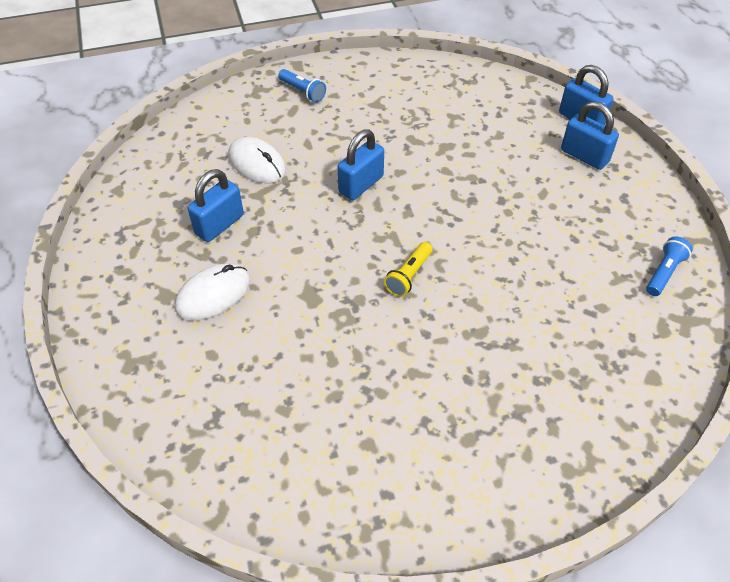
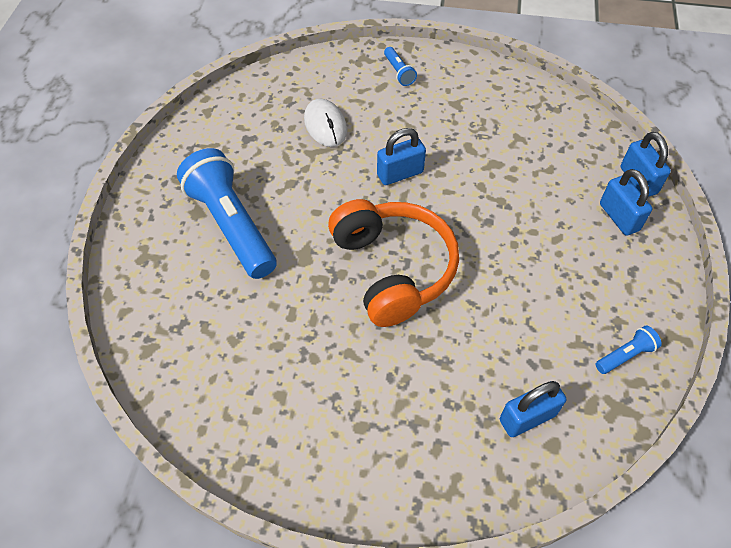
camera: 25 degrees right, 5 degrees up
white mouse [175,263,250,320] -> blue flashlight [177,148,277,279]
blue padlock [188,169,244,242] -> blue padlock moved to [500,381,566,437]
yellow flashlight [384,242,433,297] -> orange headphones [328,199,459,327]

